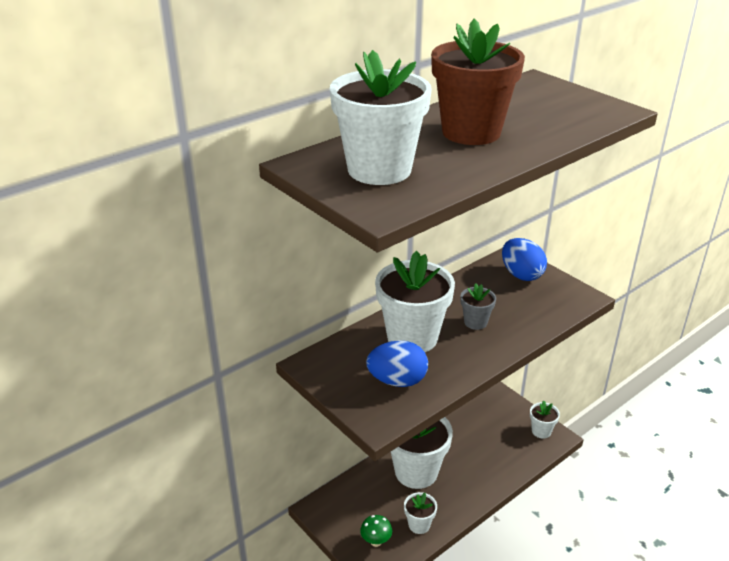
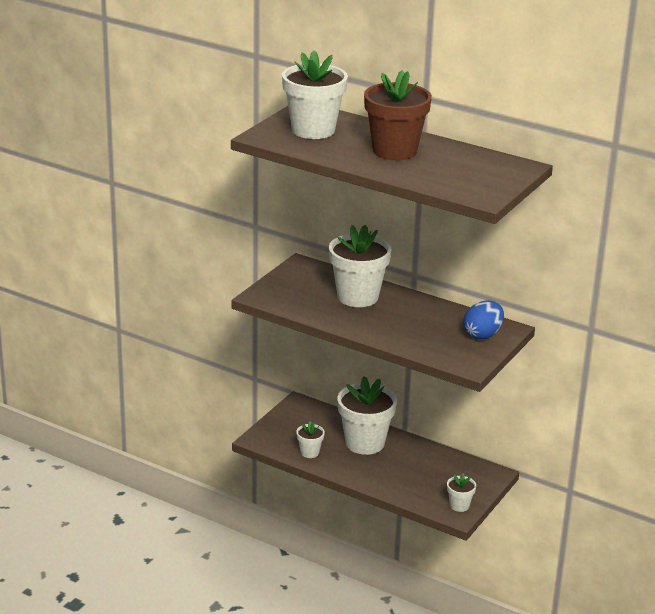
camera: 70 degrees right, 5 degrees down
green mushroom [360,515,392,547] -> none
blue egg [366,341,428,387] -> none
grey flower pot [460,283,496,330] -> none

